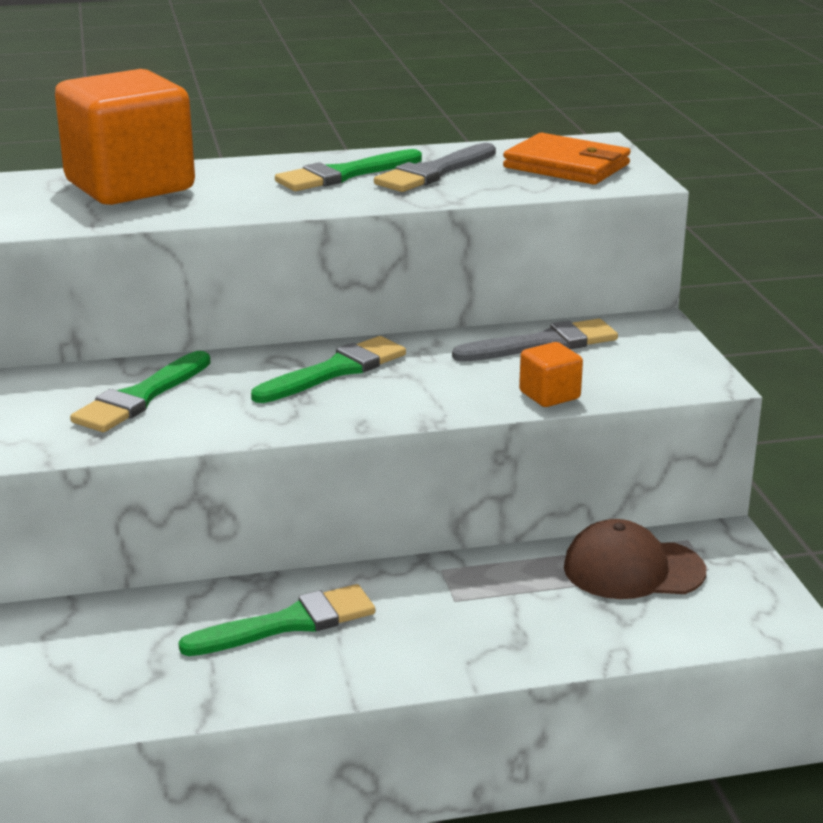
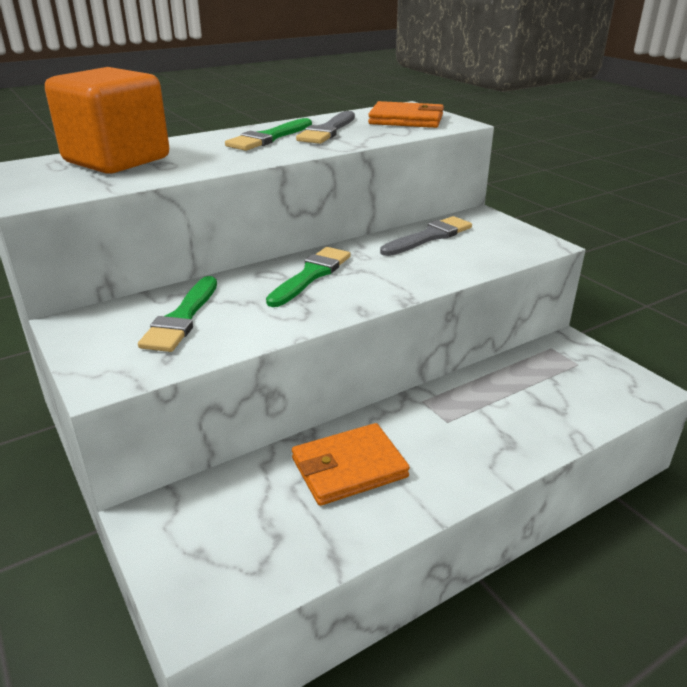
camera: 20 degrees left, 5 degrees up
green brush [178,584,375,656] -> orange wallet [292,423,410,506]
orange cube [519,342,583,407] -> none
brown cap [564,519,706,599] -> none

